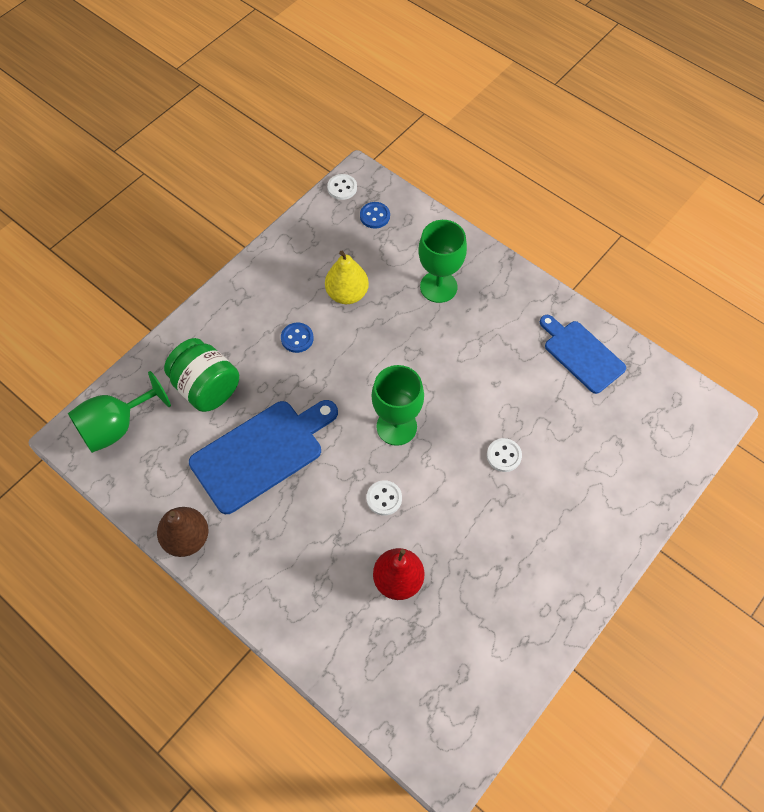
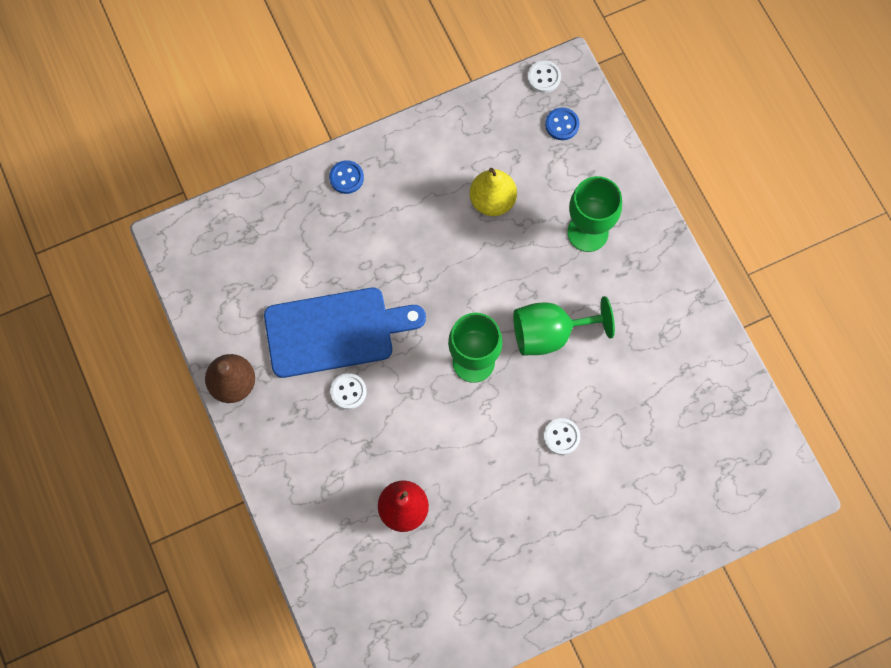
camera: 25 degrees right, 10 degrees up
green goblet [68,371,171,453] -> green goblet moved to [513,296,615,355]
green jar [164,338,239,412] -> none
blue button [281,323,314,353] -> blue button moved to [329,160,364,194]
white button [367,480,402,516] -> white button moved to [330,373,367,409]
blue cutting board [540,315,626,394] -> none

